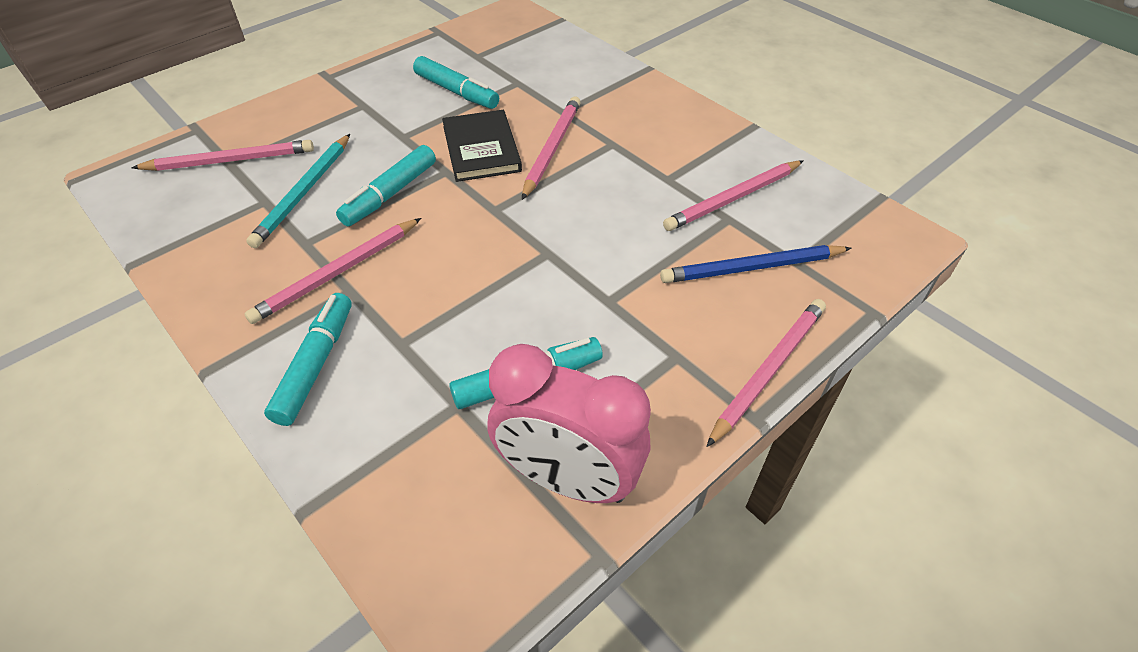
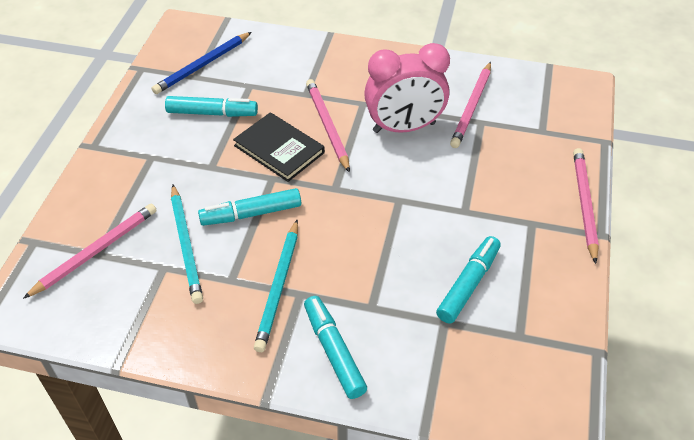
camera: 35 degrees left, 0 degrees up
pink pencil [244,218,421,324] -> turquoise pencil [254,220,298,352]
turquoise marker [336,145,436,226] -> turquoise marker turned 75 degrees clockwise [198,188,301,226]
pink clock [487,344,651,503] -> pink clock moved to [364,43,450,133]
blue pencil [660,245,851,283] -> blue pencil moved to [152,32,252,94]

